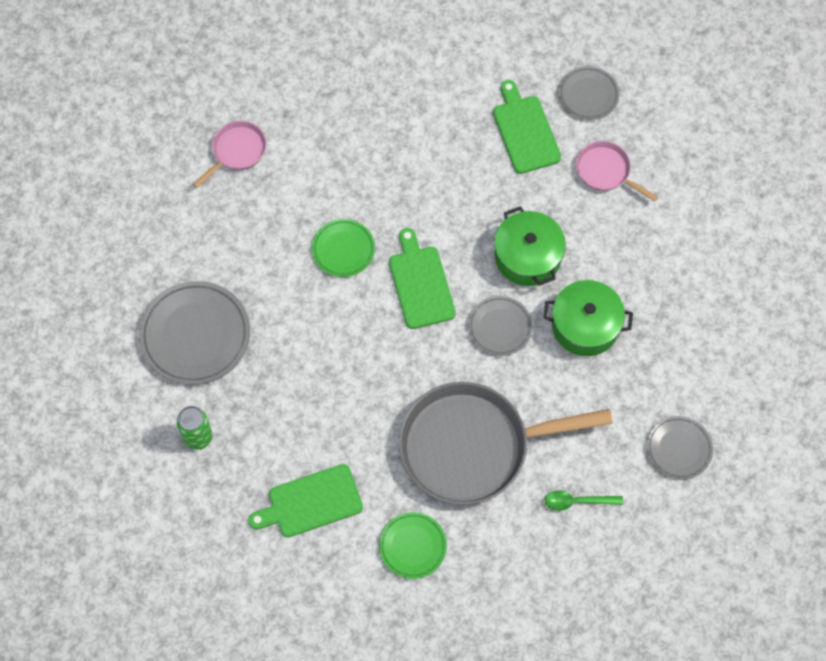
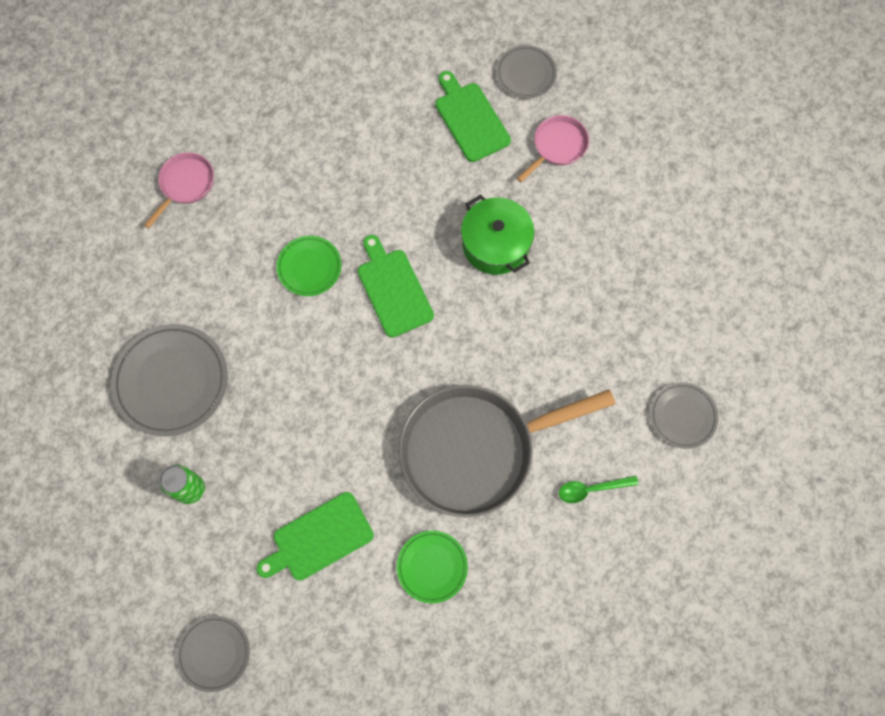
camera: 10 degrees left, 5 degrees up
grey plate [468,296,532,356] -> grey plate moved to [176,616,250,692]
green pot [543,280,633,356] -> none
pink pan [576,141,658,202] -> pink pan turned 105 degrees clockwise [517,115,589,182]

